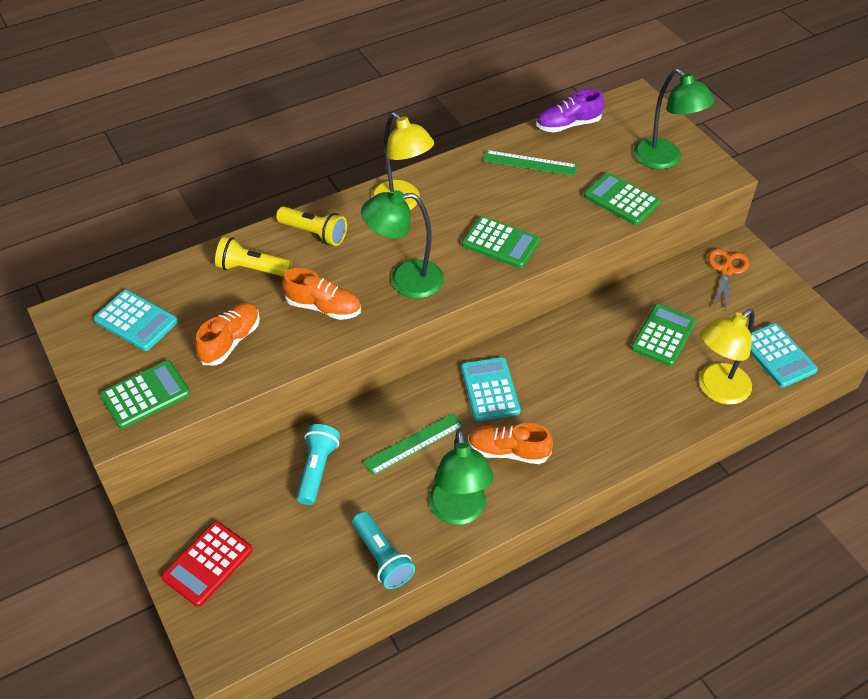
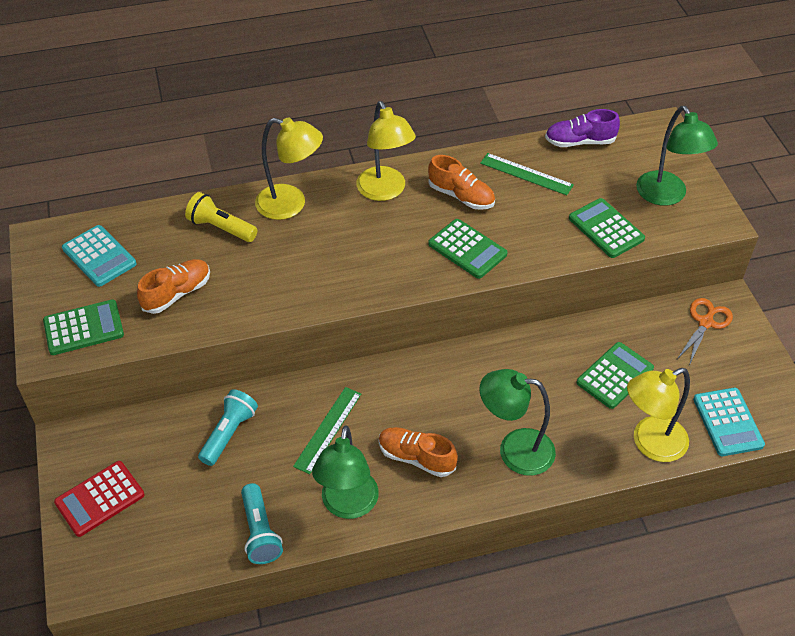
camera: 15 degrees right, 0 degrees up
yellow flashlight [276,206,347,246] -> yellow lamp [255,117,323,220]
orange shoe [282,268,361,320] -> orange shoe moved to [428,155,495,210]
green lamp [361,190,444,299] -> green lamp moved to [480,369,556,476]
green ruler [363,413,463,476] -> green ruler turned 45 degrees counterclockwise [293,387,361,474]
turquoise calculator [461,357,521,421] -> none

